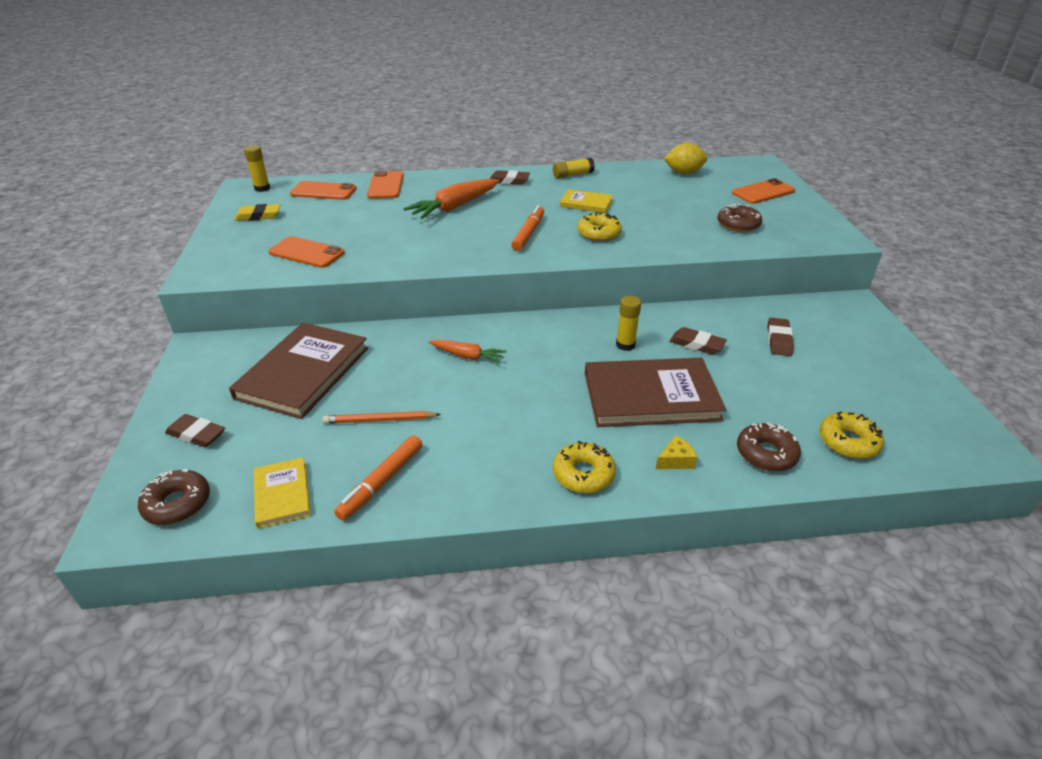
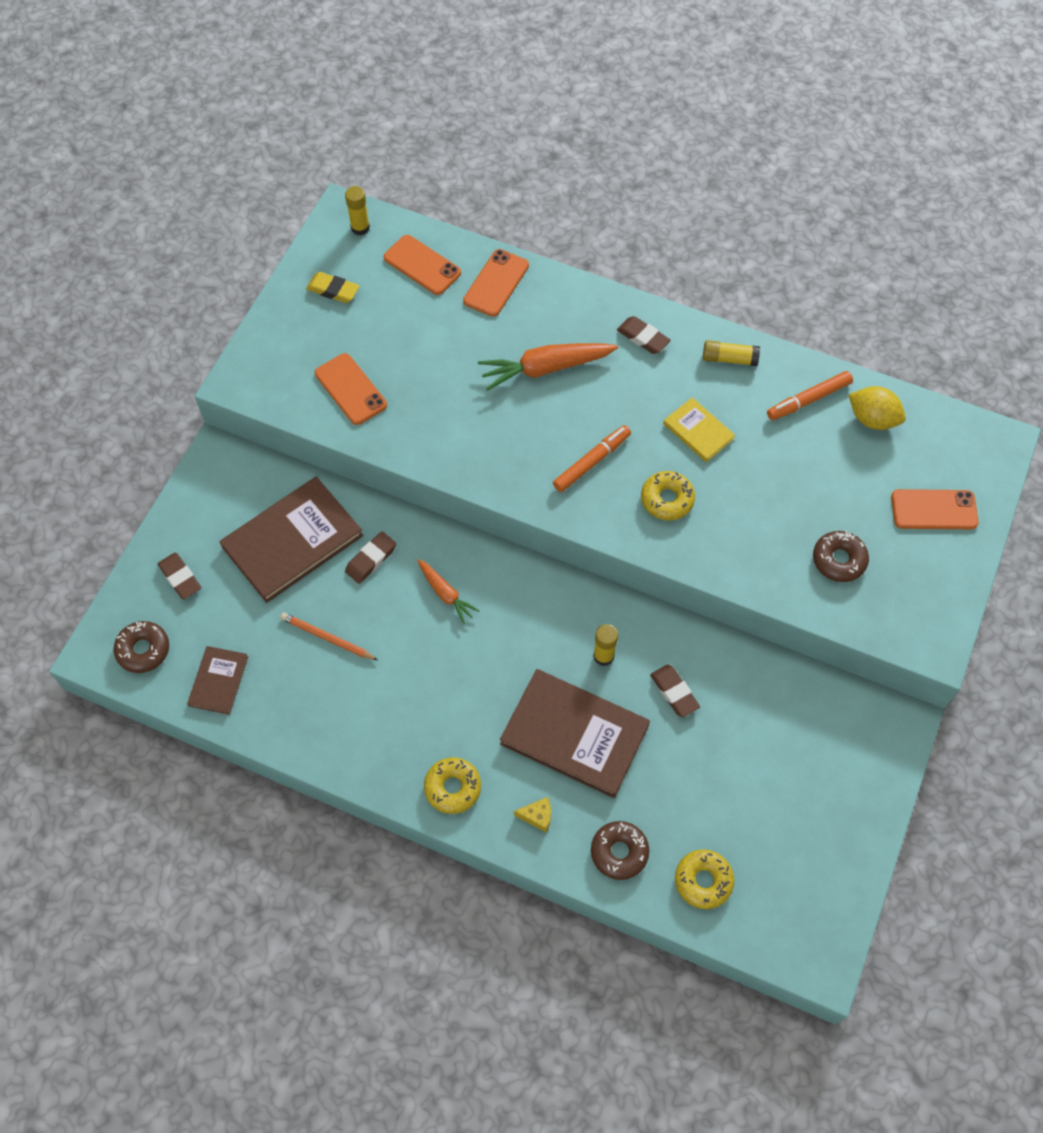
camera: 30 degrees right, 25 degrees up
yellow book [254,457,311,528] -> brown book [187,646,248,715]
orange marker [334,435,423,521] -> orange marker moved to [767,371,853,420]
brown eraser [767,318,794,356] -> brown eraser moved to [345,531,396,584]

